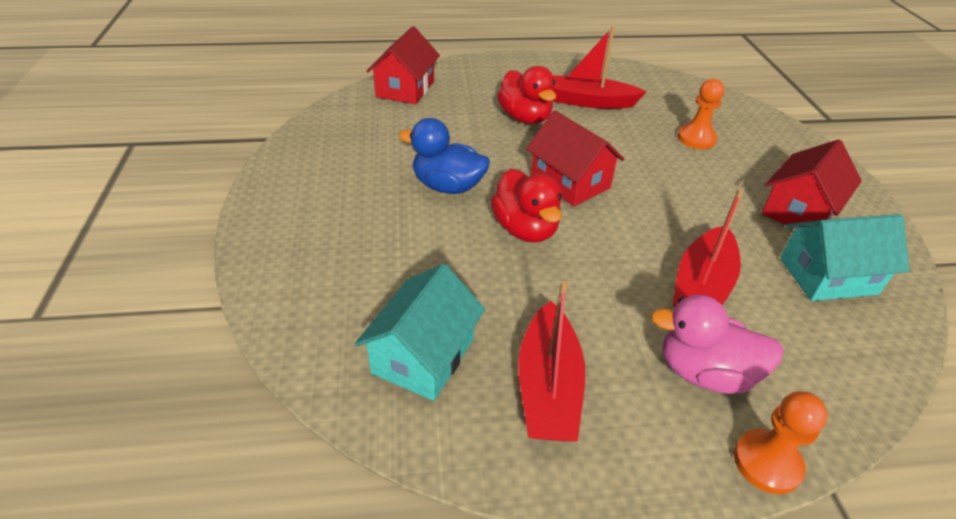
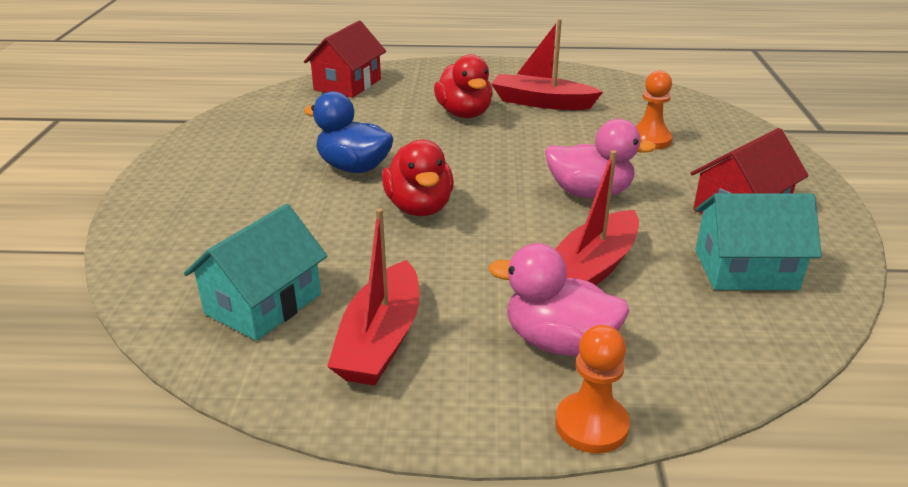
camera: 10 degrees right, 10 degrees down
red house [526,111,624,206] -> none
none -> pink duck [545,119,656,198]

